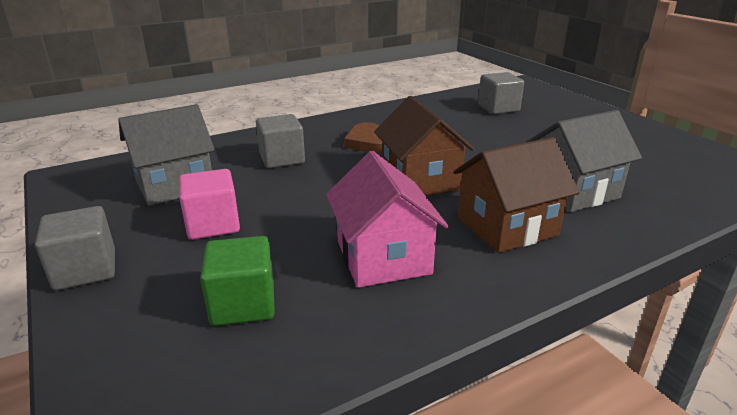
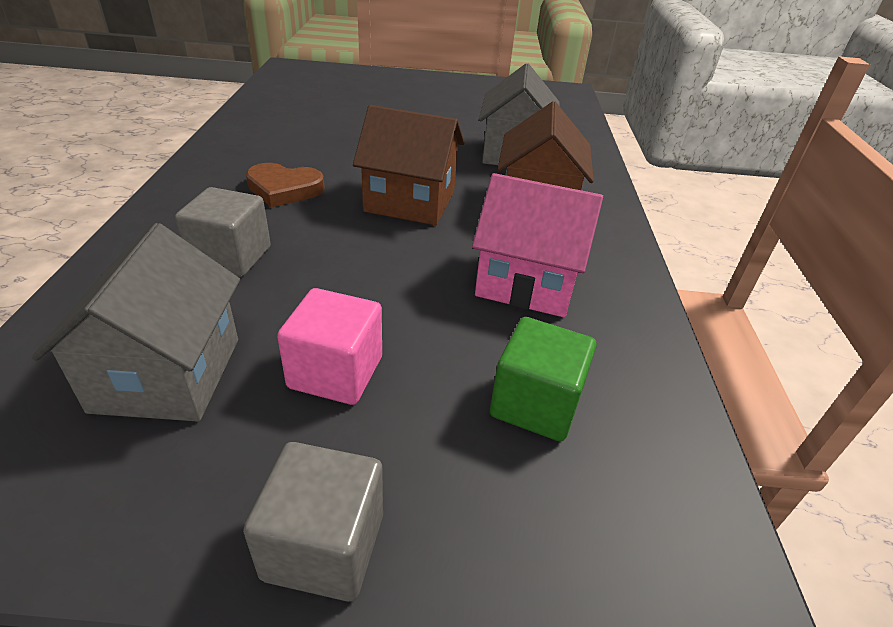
camera: 60 degrees left, 10 degrees up
grey cube [478,72,524,114] -> none

